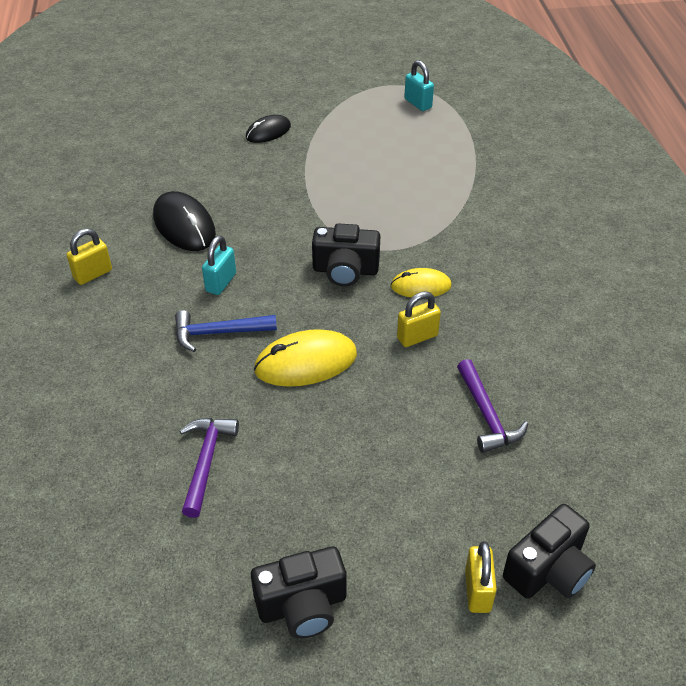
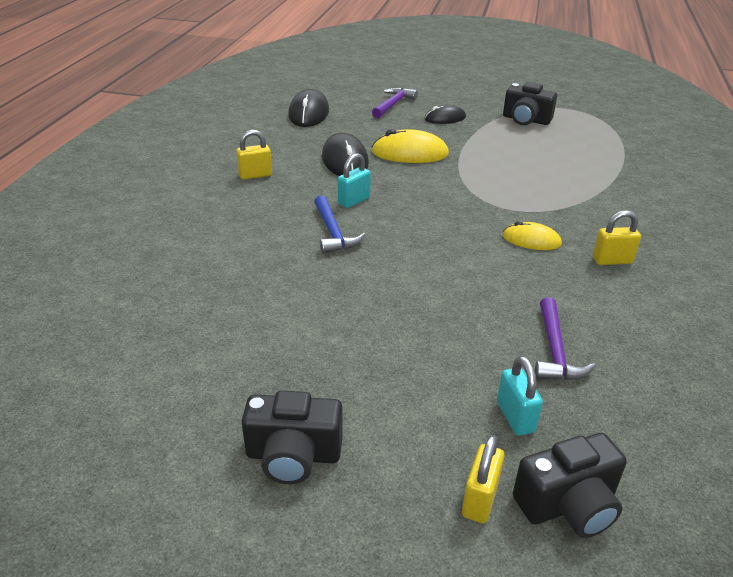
camera: 20 degrees right, 10 degrees down
blue hammer [175,310,277,352] -> blue hammer turned 120 degrees counterclockwise [314,195,365,254]
purple hammer [180,418,239,518] -> purple hammer moved to [372,87,418,118]
yellow mouse [254,329,357,387] -> yellow mouse moved to [372,129,449,163]
black camera [312,223,380,287] -> black camera moved to [503,82,557,125]
yellow padlock [397,291,441,347] -> yellow padlock moved to [593,210,641,265]
turquoise padlock [404,60,434,111] -> turquoise padlock moved to [497,356,543,436]
none -> black mouse [288,89,329,127]

